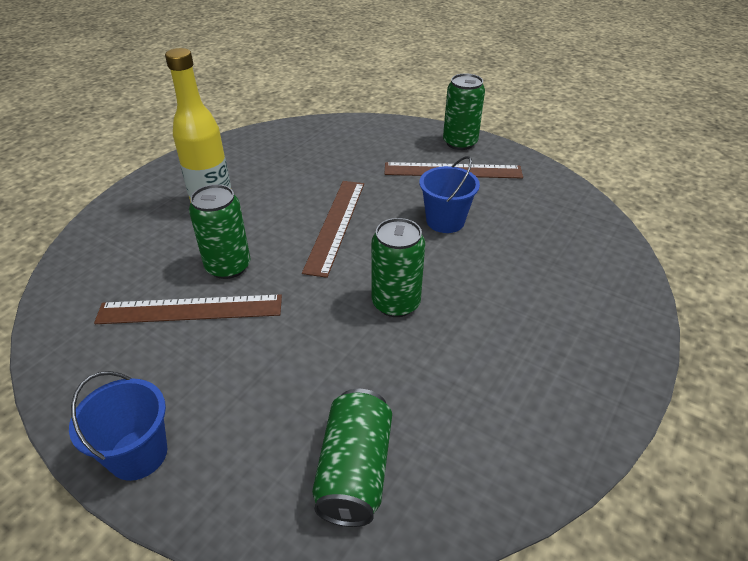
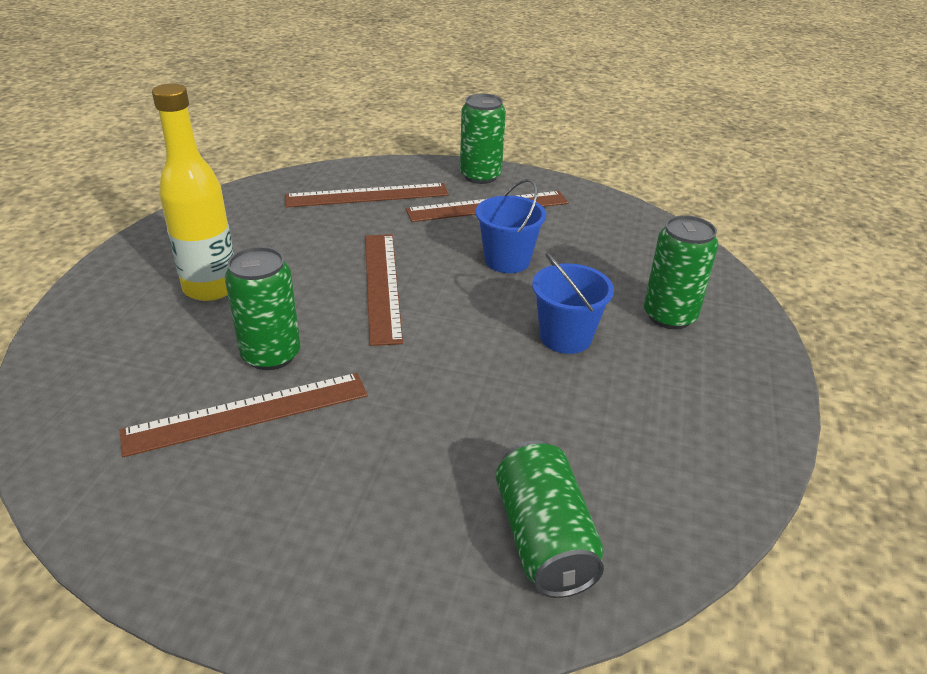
camera: 20 degrees left, 5 degrees down
blue bucket [69,371,167,481] -> blue bucket moved to [532,253,614,354]
green can [371,218,425,317] -> green can moved to [644,215,718,329]
none -> brown ruler [285,183,449,208]

